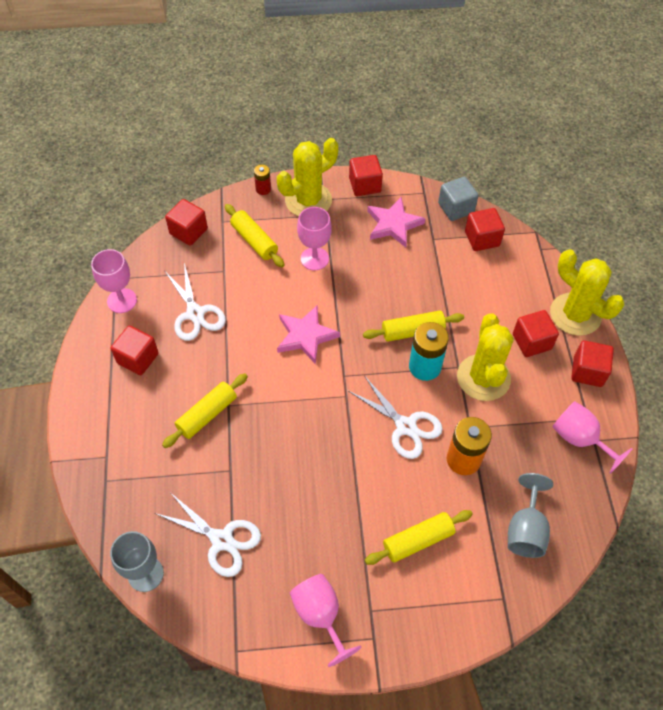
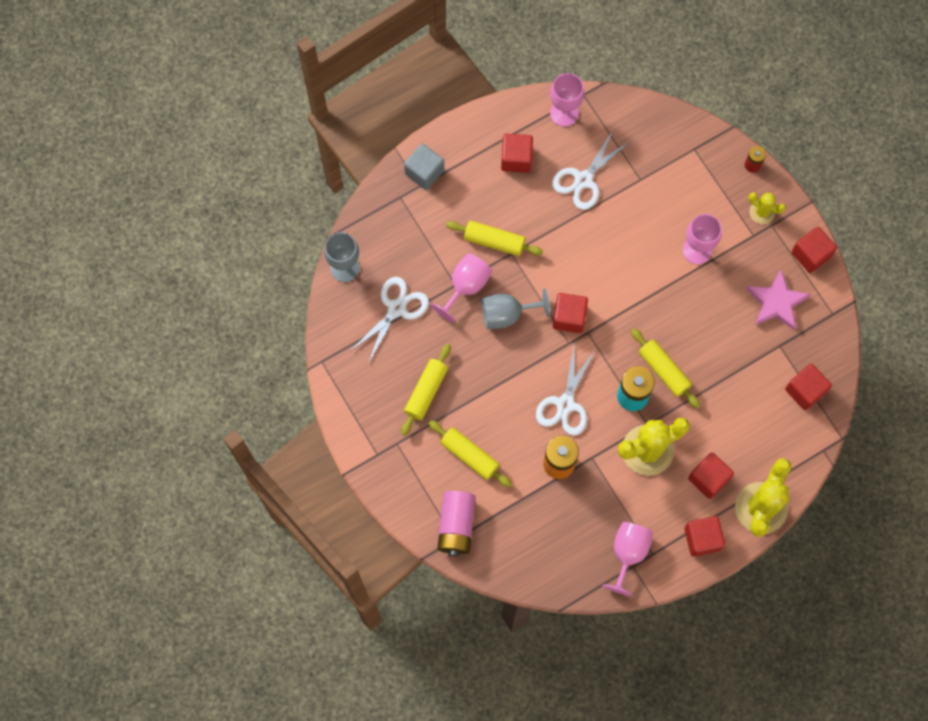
camera: 65 degrees right, 15 degrees up
white scissors [155,492,261,577] -> white scissors turned 150 degrees counterclockwise [351,277,429,364]
red cube [165,199,208,245] -> red cube moved to [553,293,588,333]
yellow rolling pin [225,204,284,267] -> yellow rolling pin moved to [401,344,451,436]
yellow cactus [277,138,338,216] -> yellow cactus [749,192,786,224], size x0.51
pink star [277,306,340,364] -> none
pink goblet [290,574,362,667] -> pink goblet moved to [431,253,492,322]
grey cube [438,177,479,221] -> grey cube moved to [404,143,444,190]
grey goblet [508,473,553,558] -> grey goblet moved to [481,288,551,329]
none -> pink battery [437,491,476,556]

